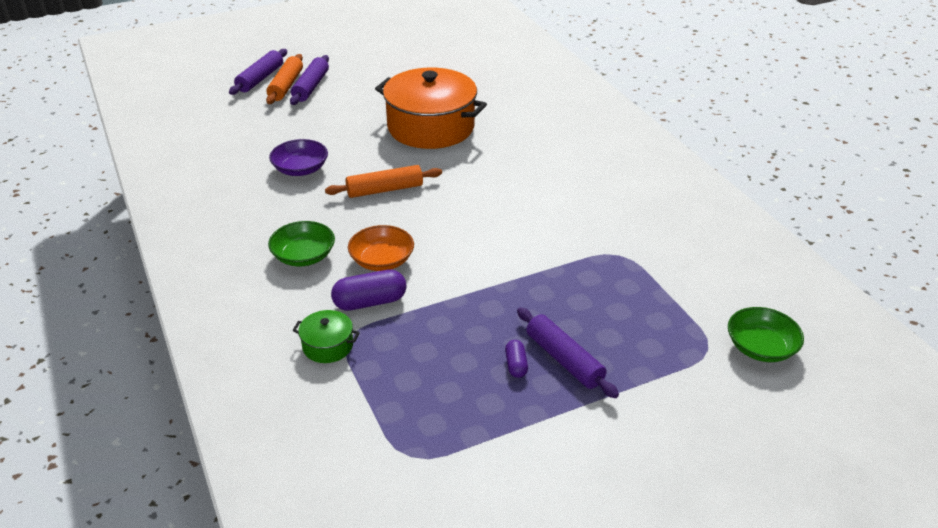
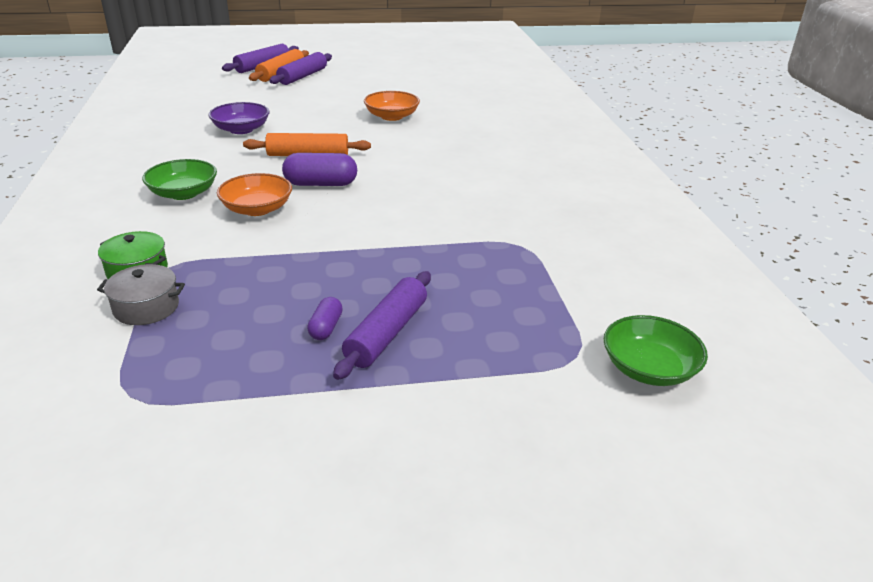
camera: 15 degrees right, 5 degrees down
purple capsule [331,269,407,311] -> purple capsule moved to [282,153,357,186]
orange pot [375,68,487,149] -> orange bowl [364,91,420,121]
purple rolling pin [517,307,619,398] -> purple rolling pin turned 45 degrees clockwise [333,271,431,380]
none -> grey pot [97,264,185,325]

